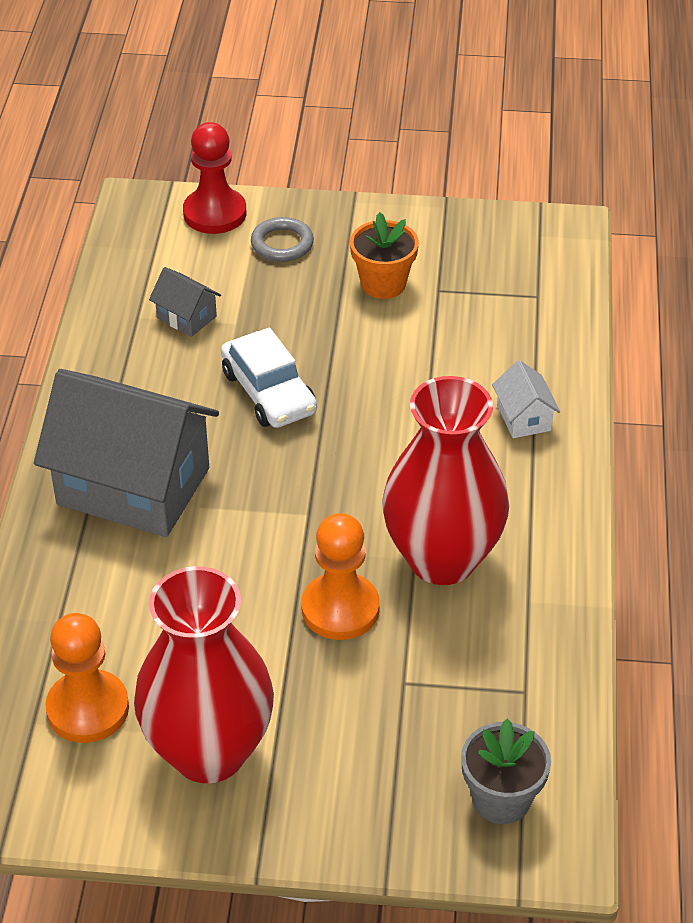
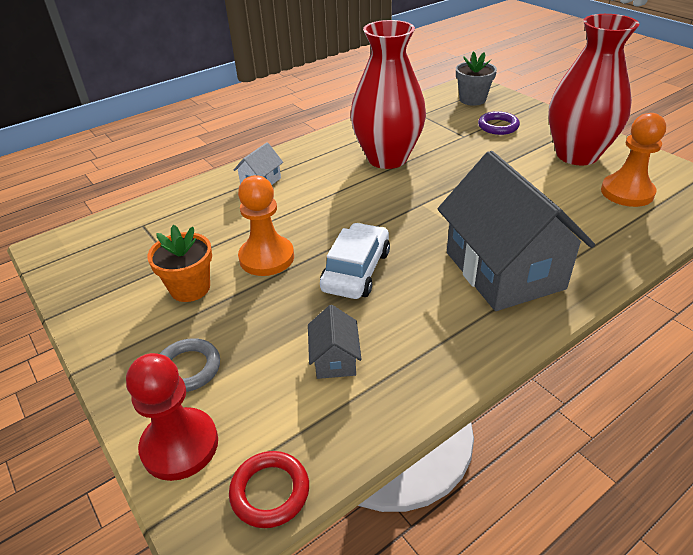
camera: 130 degrees left, 5 degrees down
orange pawn [301,513,380,640] -> orange pawn moved to [238,175,294,276]
none -> red ring [229,451,309,528]
none -> purple ring [478,111,520,135]

